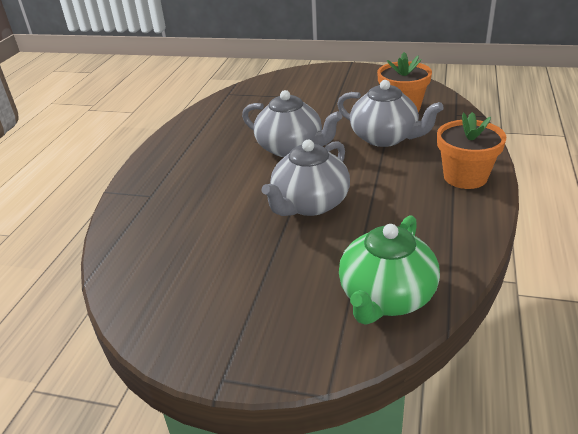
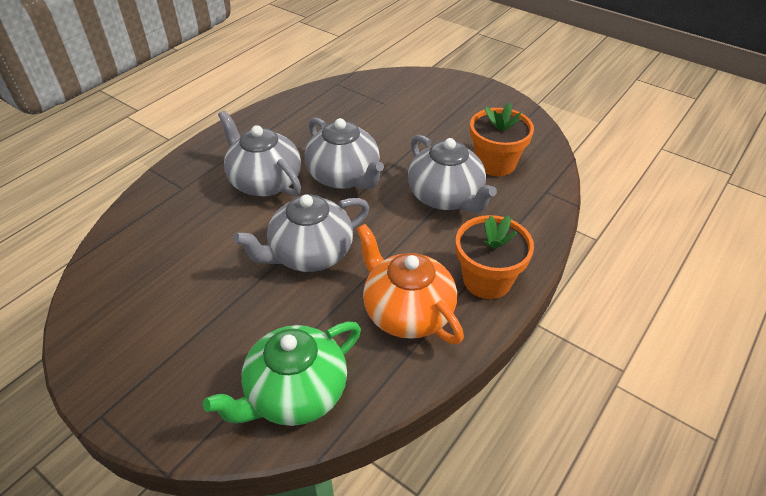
camera: 20 degrees right, 10 degrees up
none -> grey teapot [218,110,301,196]
none -> orange teapot [357,224,464,345]

